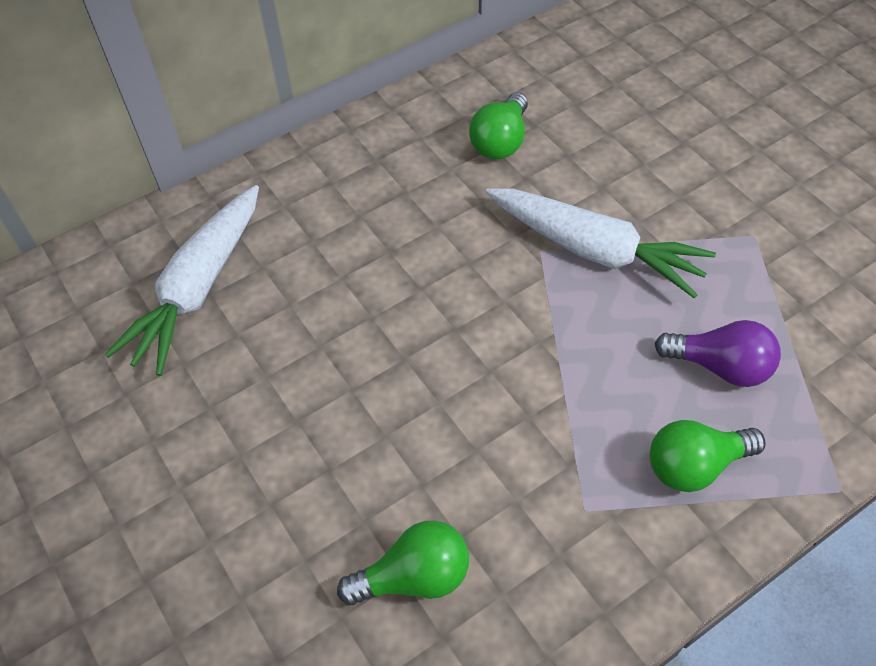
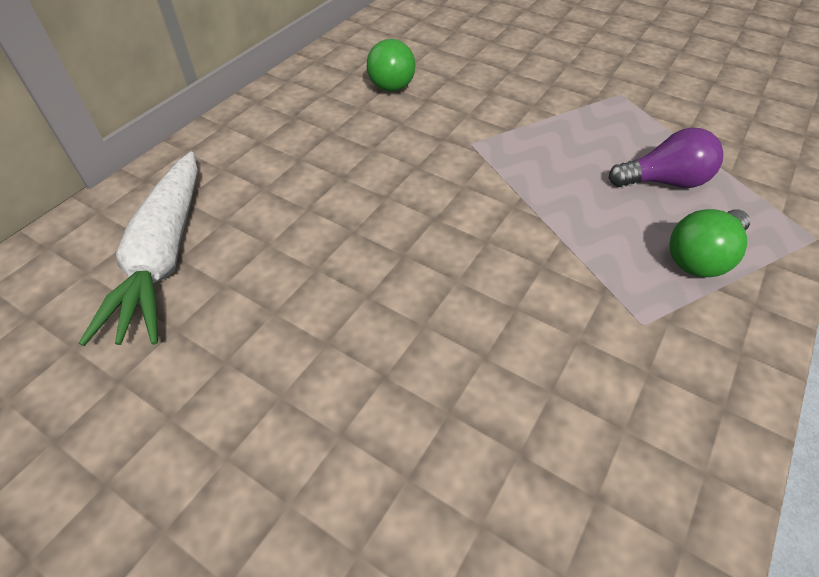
camera: 25 degrees left, 5 degrees down
green light bulb [337,520,469,605] -> none
white carrot [486,188,716,298] -> none

